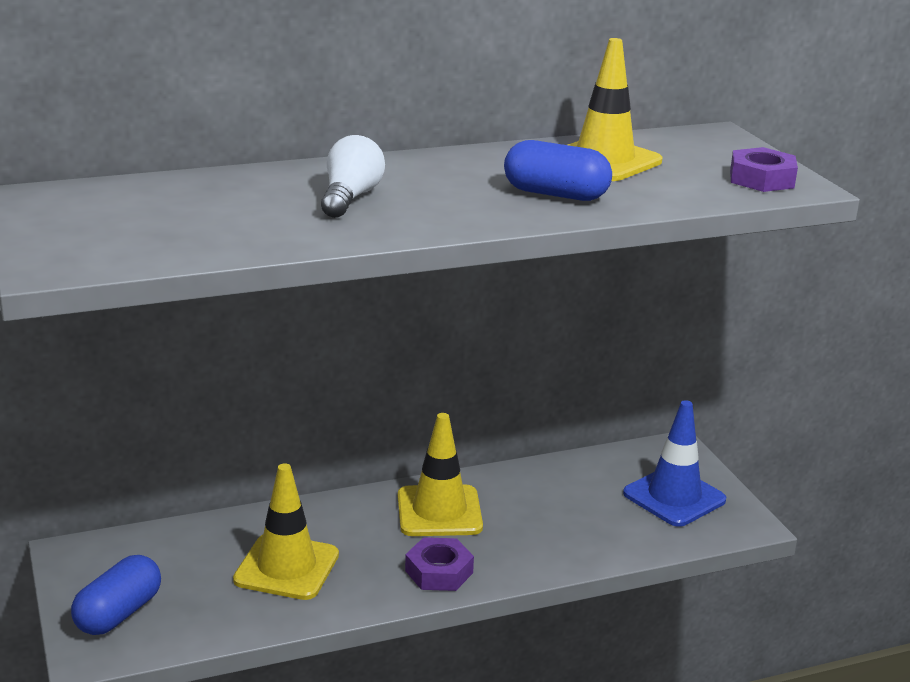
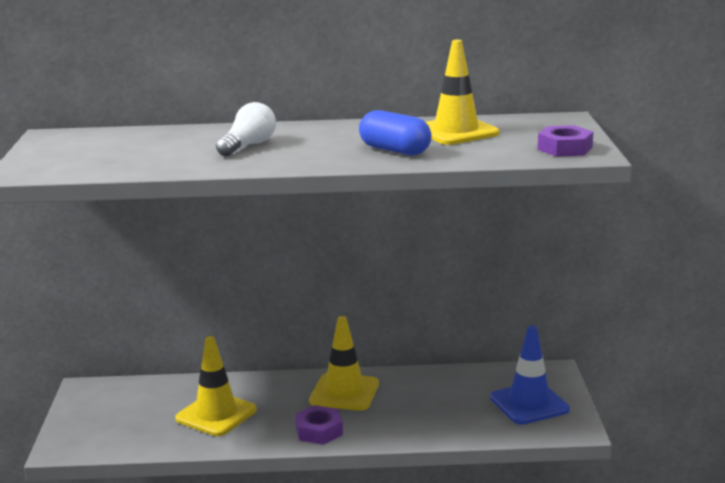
camera: 20 degrees right, 5 degrees down
blue capsule [71,555,161,635] -> none

